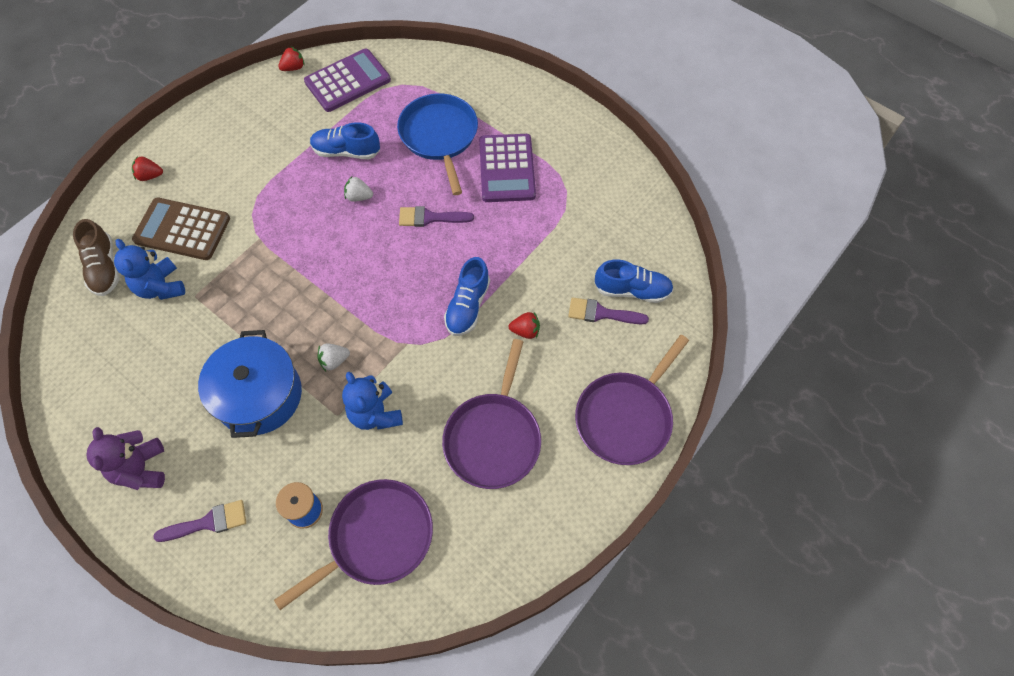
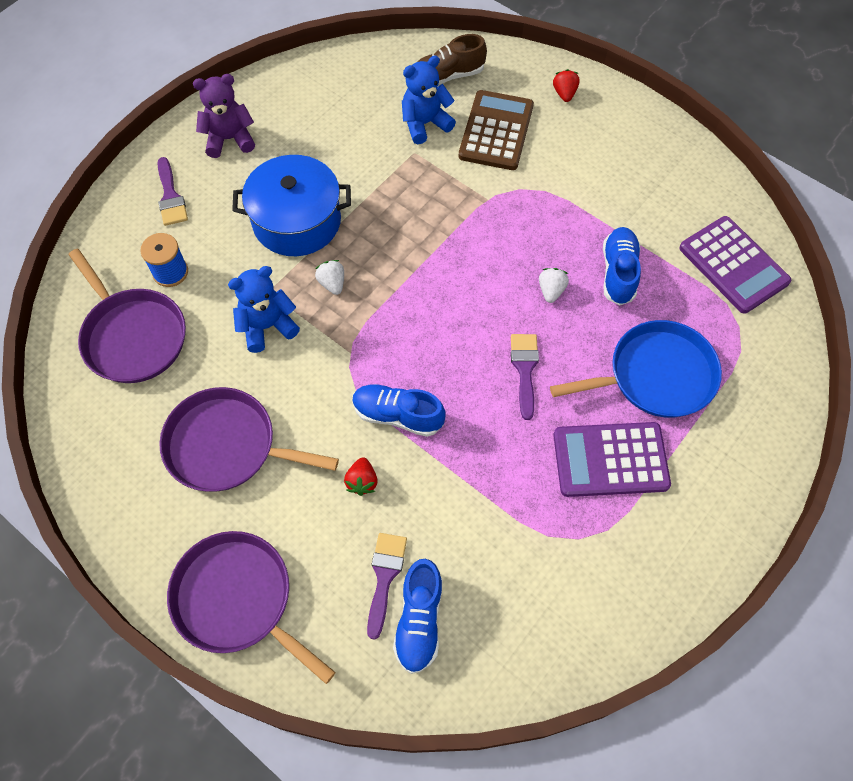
camera: 90 degrees right, 0 degrees up
red strawberry [278,47,305,71] -> none

